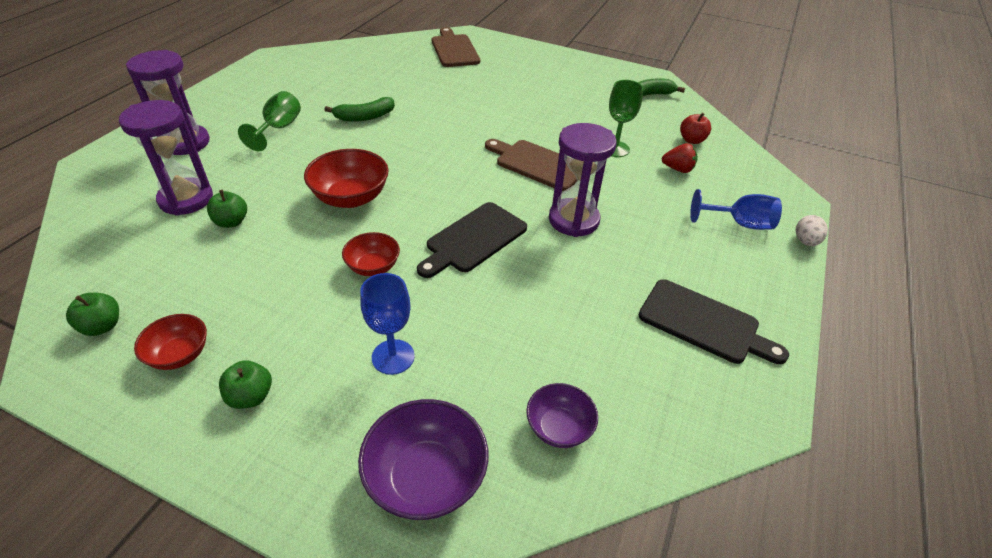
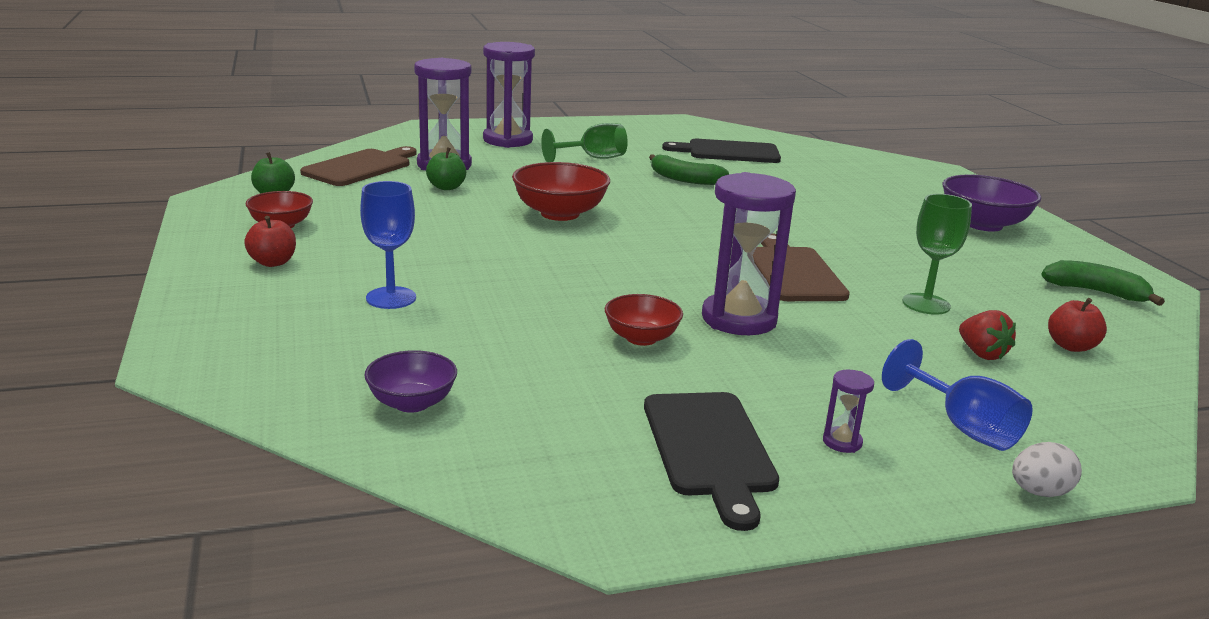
camera: 50 degrees right, 20 degrees down
green apple [219,360,272,409] -> red apple [244,216,296,267]
red bowl [342,232,400,276] -> red bowl moved to [605,294,683,346]
purple bowl [358,399,488,520] -> purple bowl moved to [942,175,1041,232]
black cutting board [417,202,527,278] -> black cutting board moved to [662,139,781,163]
brown cutting board [432,27,480,67] -> brown cutting board moved to [300,146,417,186]
none -> purple hourglass [823,370,874,453]

